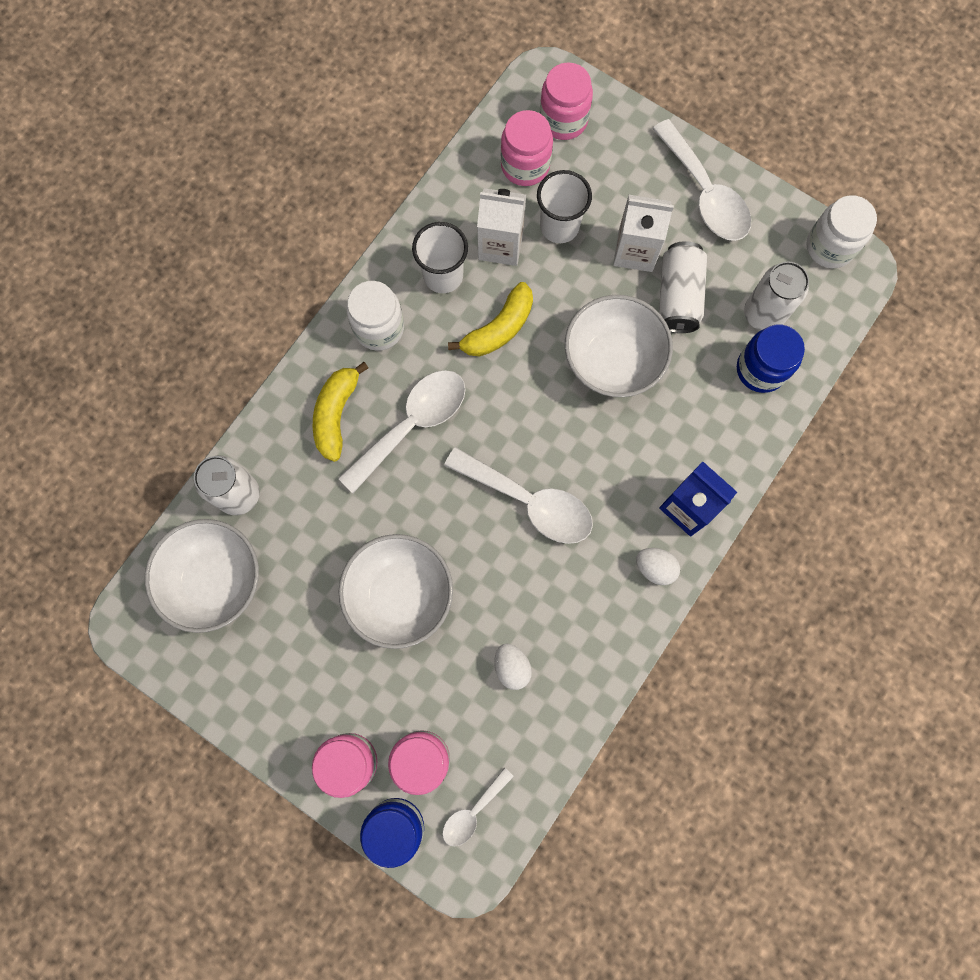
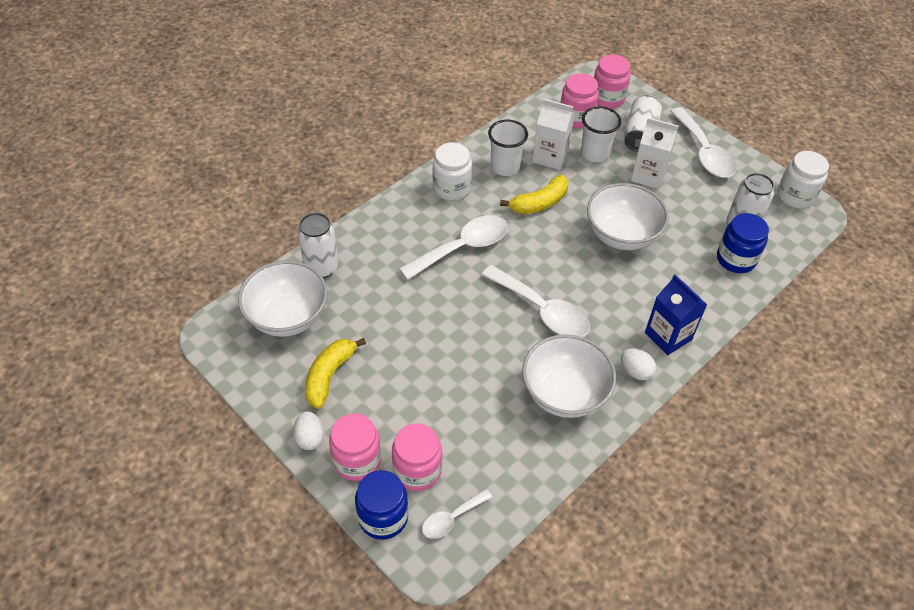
camera: 10 degrees right, 25 degrees down
yellow banana [313,362,369,462] -> yellow banana moved to [305,338,366,409]
white bowl [339,534,453,649] -> white bowl moved to [522,334,616,418]
white egg [494,643,532,690] -> white egg moved to [293,411,324,450]
white can [659,241,707,333] -> white can moved to [624,95,662,152]

